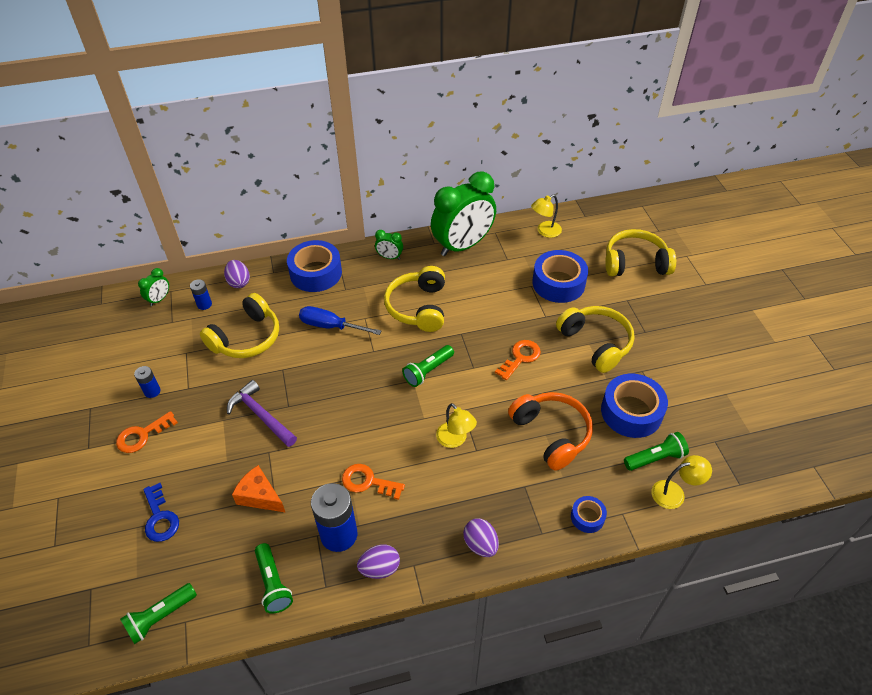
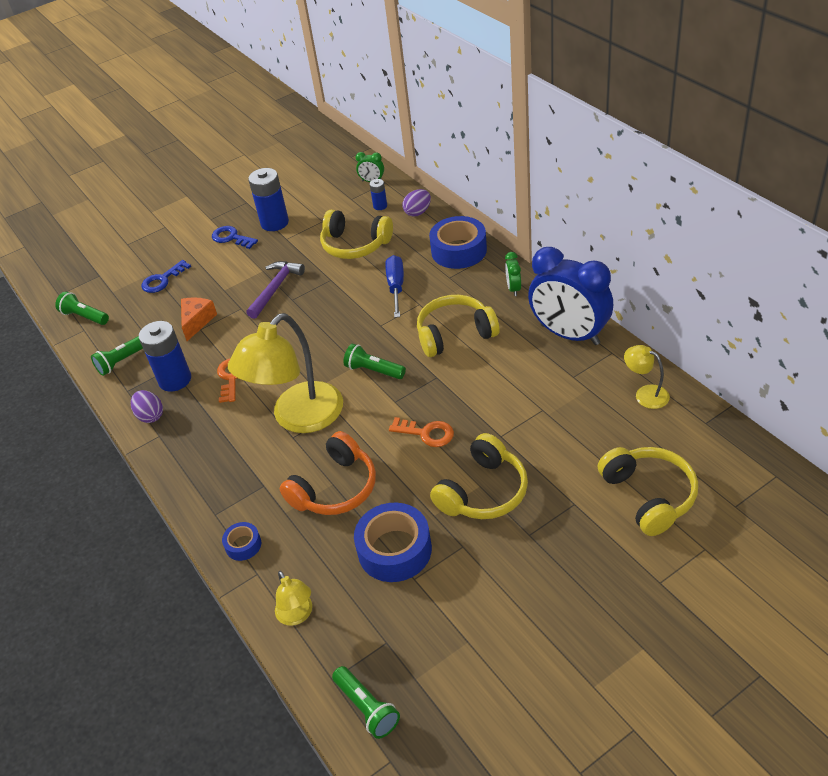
camera: 75 degrees right, 5 degrees down
orange key [116,411,178,453] -> blue key [212,226,258,249]
blue battery [134,366,161,398] -> blue battery [248,168,289,231], size x1.99
green clock [431,172,496,256] -> blue clock [528,247,613,345]
yellow lamp [436,403,477,448] -> yellow lamp [228,313,343,433], size x2.21
purple egg [463,519,499,557] -> none
blue tape [532,250,588,303] -> none
green flashlight [624,432,689,471] -> green flashlight moved to [332,666,400,739]

